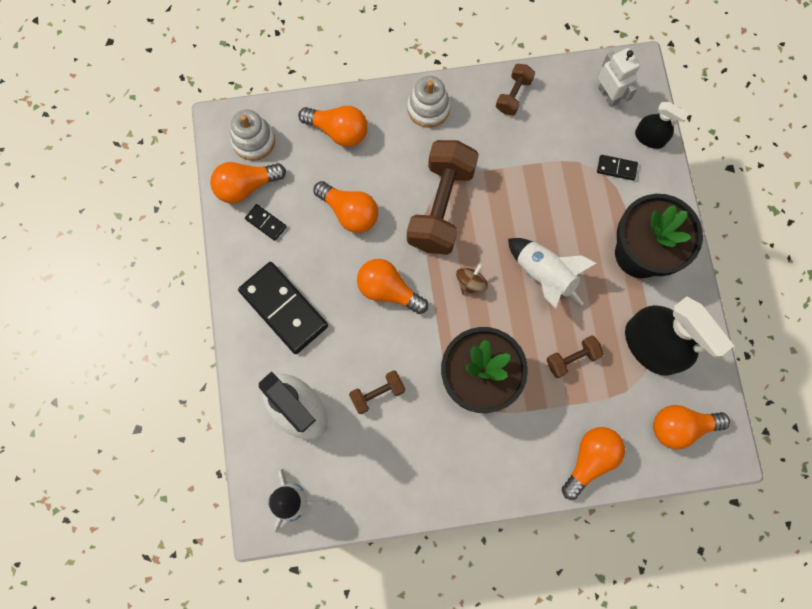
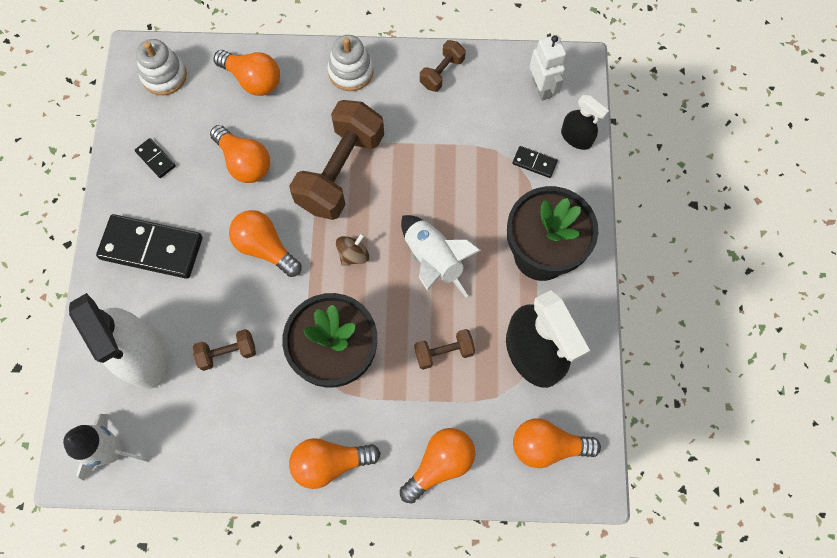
camera: 10 degrees right, 5 degrees down
orange light bulb [210,162,286,203] -> orange light bulb moved to [289,438,381,489]
black domino [238,262,328,354] -> black domino turned 45 degrees counterclockwise [96,214,202,279]

